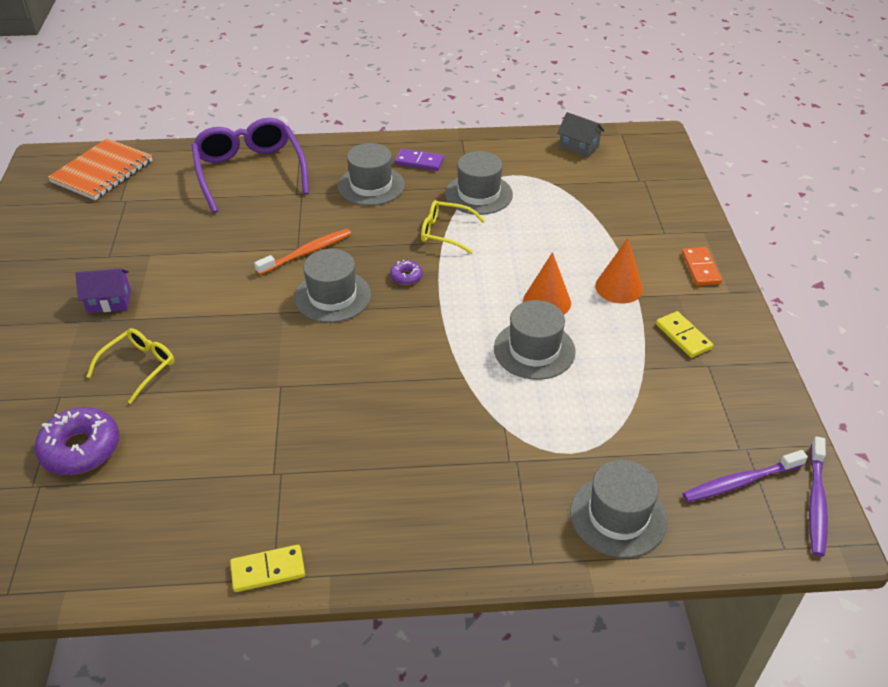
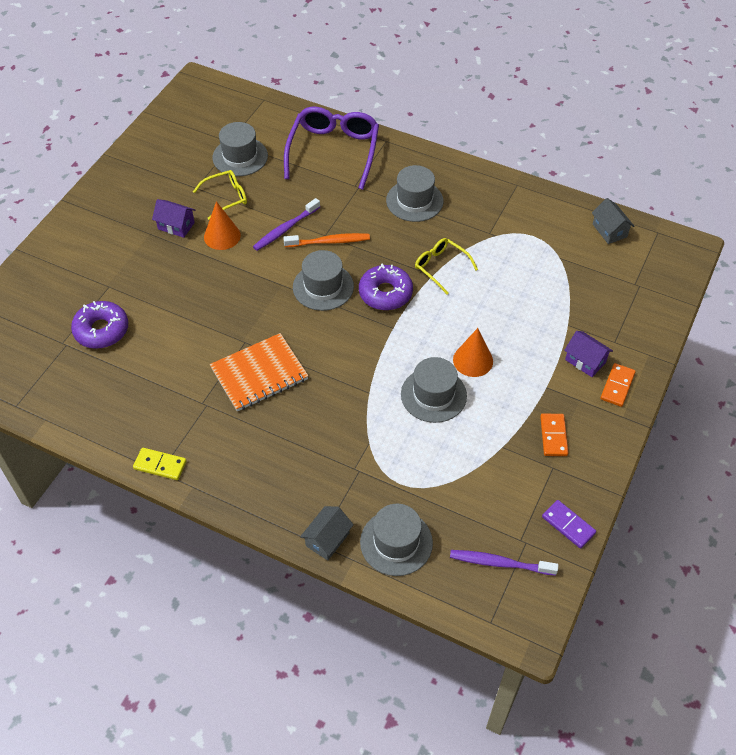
camera: 30 degrees right, 10 degrees up
orange notebook [48,138,152,200] -> orange notebook moved to [210,333,308,411]
yellow glasses [86,328,174,404] -> yellow glasses moved to [193,170,247,220]
purple donut [390,260,423,285] -> purple donut [359,264,413,310], size x2.02
purple domino [395,149,444,171] -> purple domino moved to [542,500,596,548]
grey hat [445,151,513,215] -> grey hat moved to [212,122,268,176]
orange cone [595,238,643,304] -> orange cone moved to [204,201,241,250]
yellow domino [656,311,713,358] -> orange domino [540,414,568,456]
purple toothbrush [809,436,828,556] -> purple toothbrush moved to [253,198,320,251]
none -> grey house [300,506,354,560]
none -> purple house [564,331,613,377]

